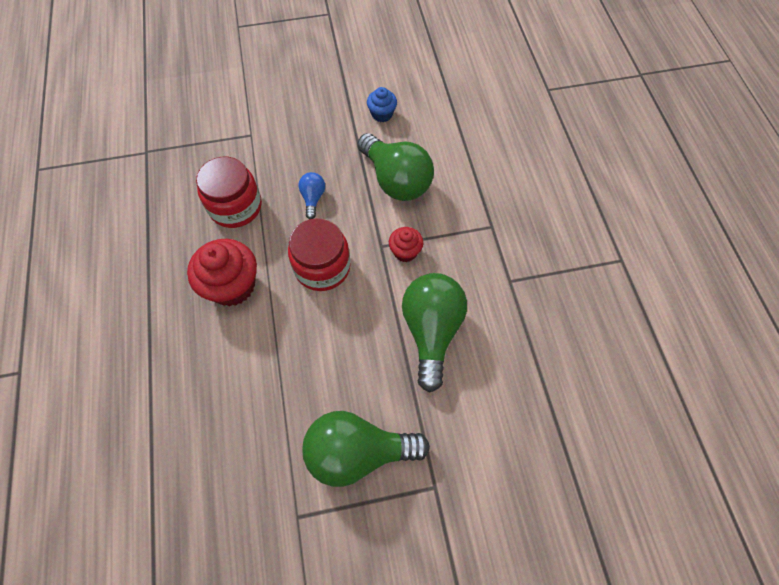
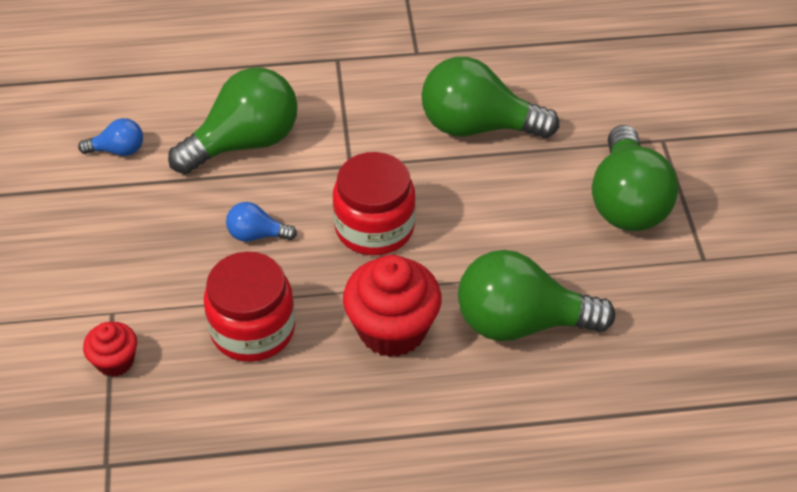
camera: 85 degrees left, 15 degrees down
blue cupcake [367,87,397,122] -> blue light bulb [78,118,143,156]
red cupcake [389,227,423,262] -> red cupcake moved to [83,322,137,377]
none -> green light bulb [458,250,615,341]

